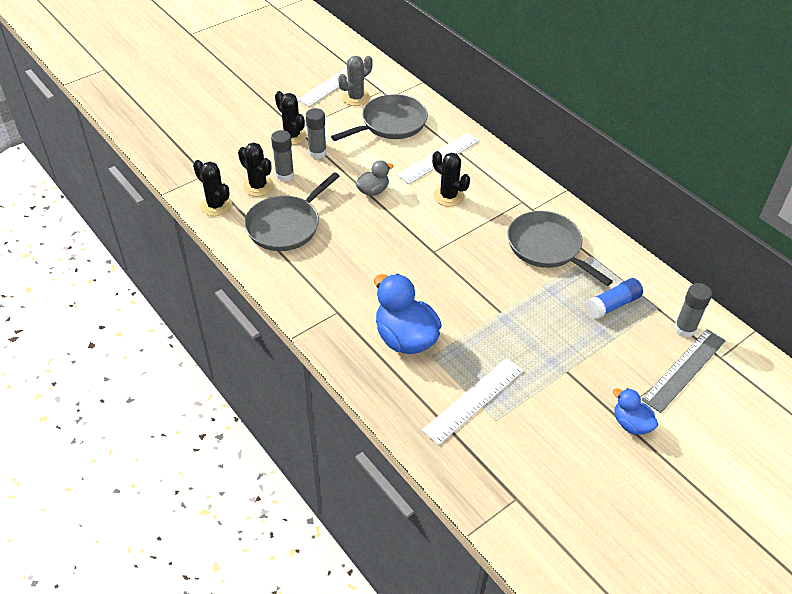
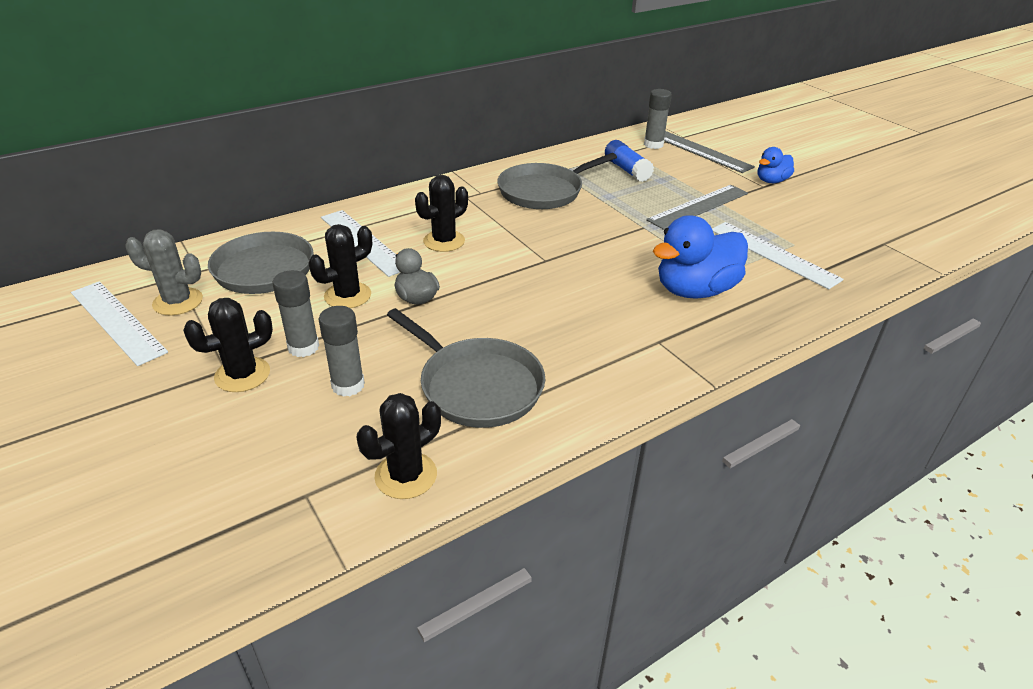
camera: 85 degrees left, 10 degrees down
black cactus [238,143,274,197] -> black cactus moved to [308,224,372,308]
grey cactus [338,56,373,106] -> grey cactus turned 45 degrees counterclockwise [125,229,203,315]
none -> grey ruler [646,185,748,230]

